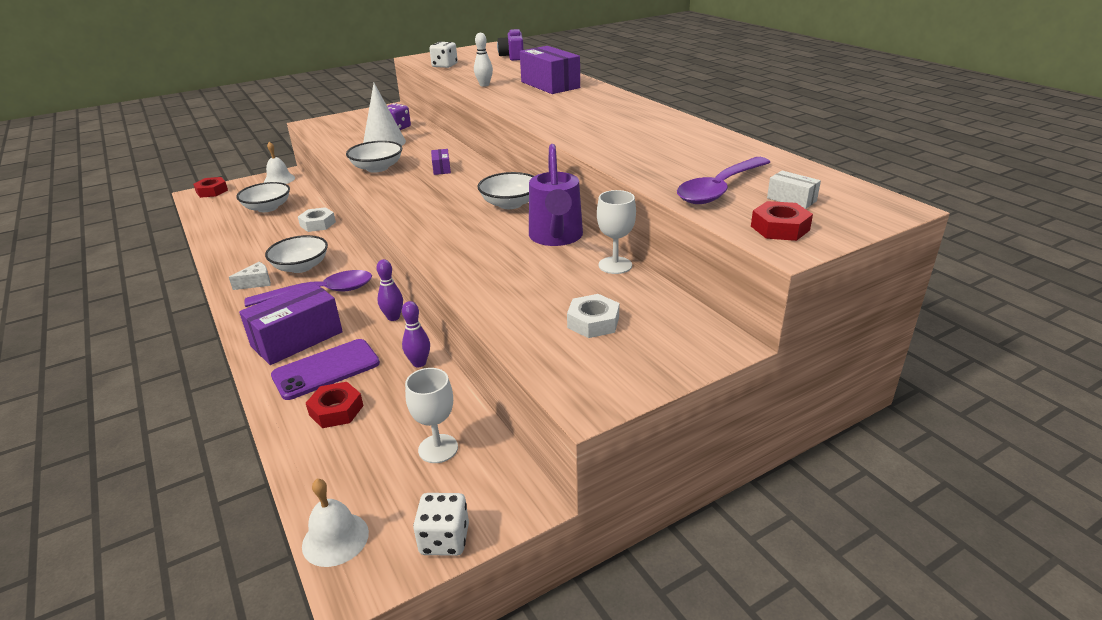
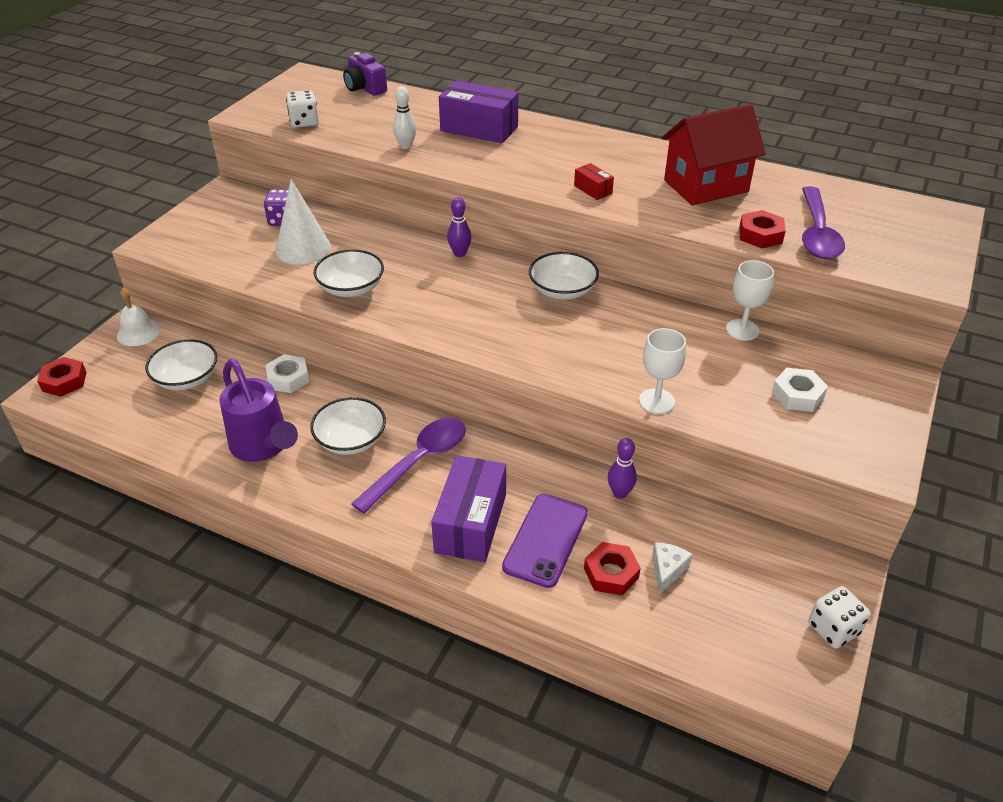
camera: 35 degrees left, 10 degrees up
white cheese [229,262,271,290] -> white cheese moved to [652,542,693,595]
white bell [302,479,369,567] -> none
purple bowling pin [376,259,403,321] -> purple bowling pin moved to [447,197,471,257]
white goblet [405,368,458,463] -> white goblet moved to [639,328,686,414]
purple box [431,149,451,175] -> none
purple watering can [529,144,583,246] -> purple watering can moved to [219,359,298,462]
red nut [751,201,813,241] -> red nut moved to [739,210,786,248]
white box [767,171,821,209] -> none
none -> red box [574,163,614,200]
none -> red house [662,104,766,205]

